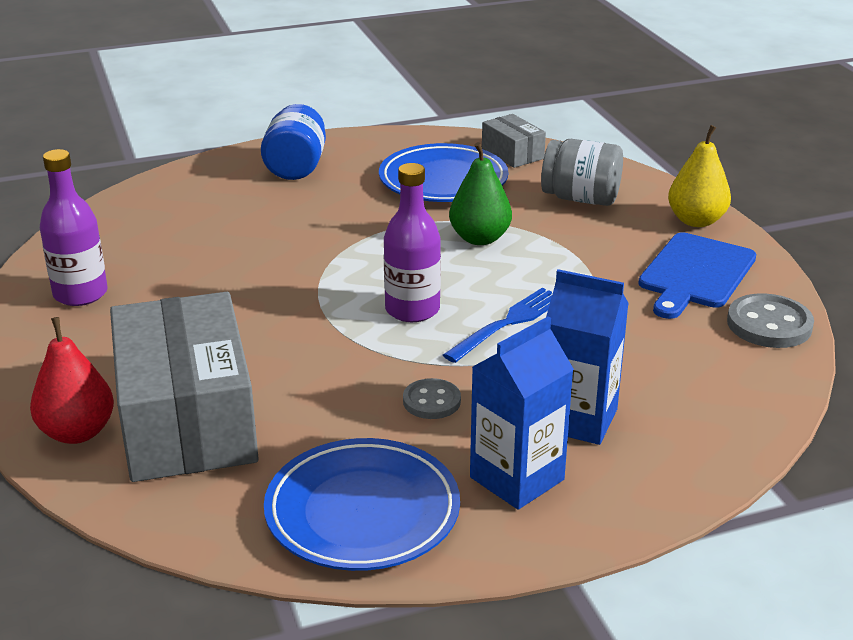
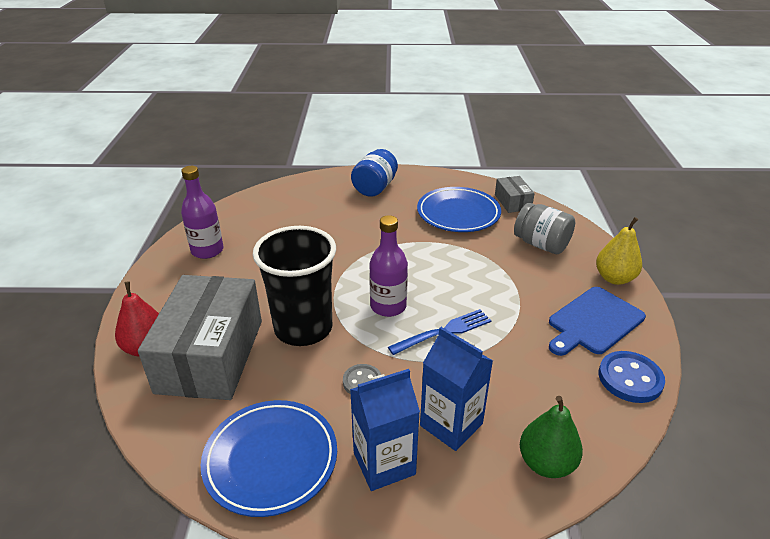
camera: 20 degrees right, 5 degrees up
green pear [449,142,512,245] -> green pear moved to [520,396,583,478]
grey button [727,293,814,348] -> blue button [599,351,665,403]
none -> black cup [253,226,336,346]

